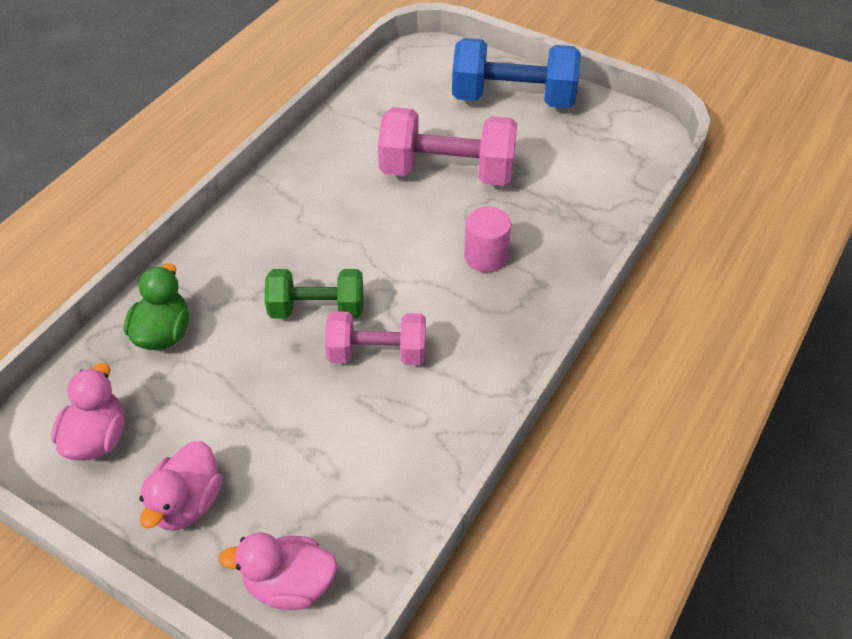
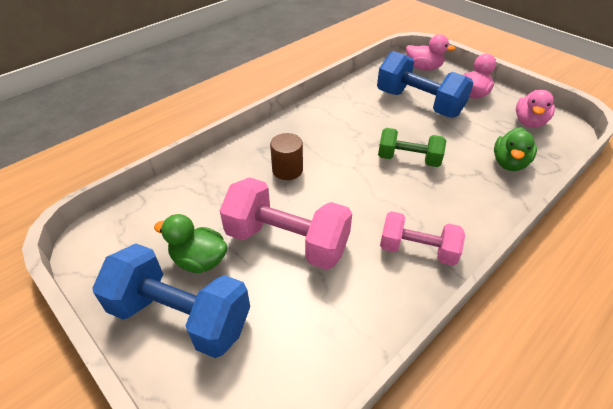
camera: 165 degrees left, 5 degrees down
pink dumbbell [325,311,426,365] -> pink dumbbell moved to [380,211,465,266]
pink cylinder [464,206,511,272] -> brown cylinder [270,133,303,180]
none -> green duck [154,214,228,273]
none -> blue dumbbell [377,51,473,118]

